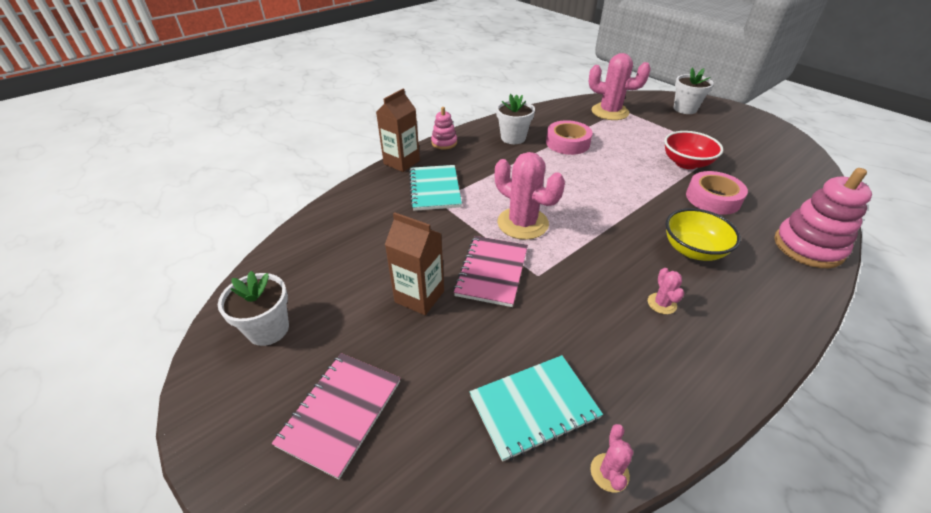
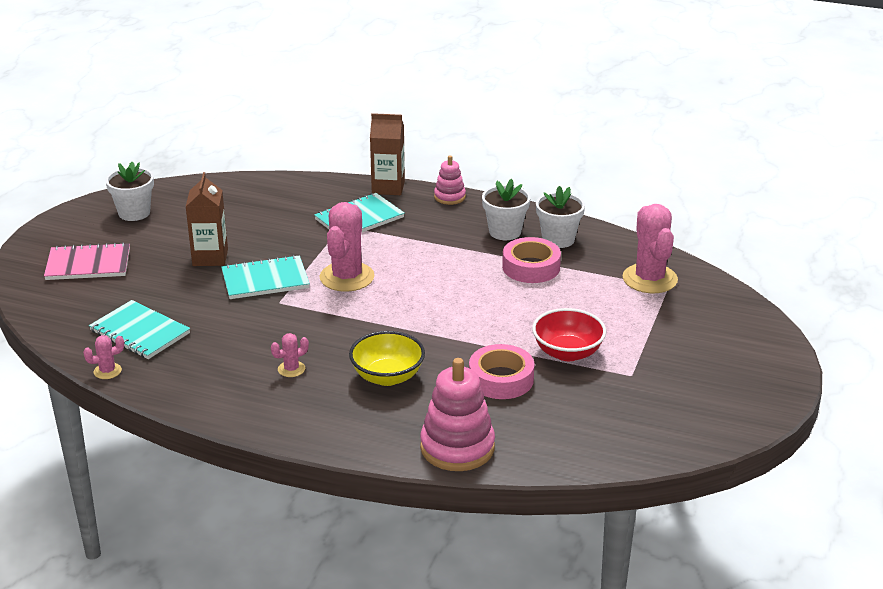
camera: 60 degrees right, 10 degrees down
pink notebook [453,236,528,307] -> turquoise notebook [221,255,310,299]
white flower pot [674,67,714,114] -> white flower pot moved to [536,186,585,248]

